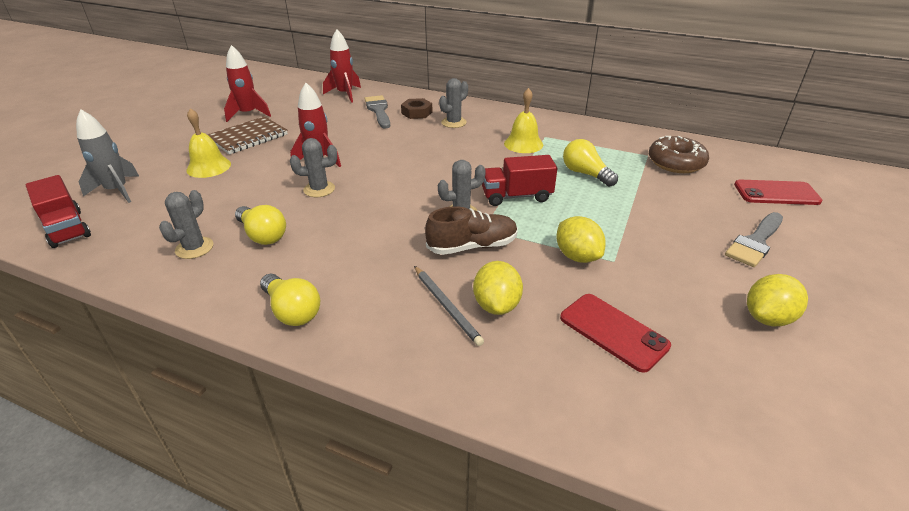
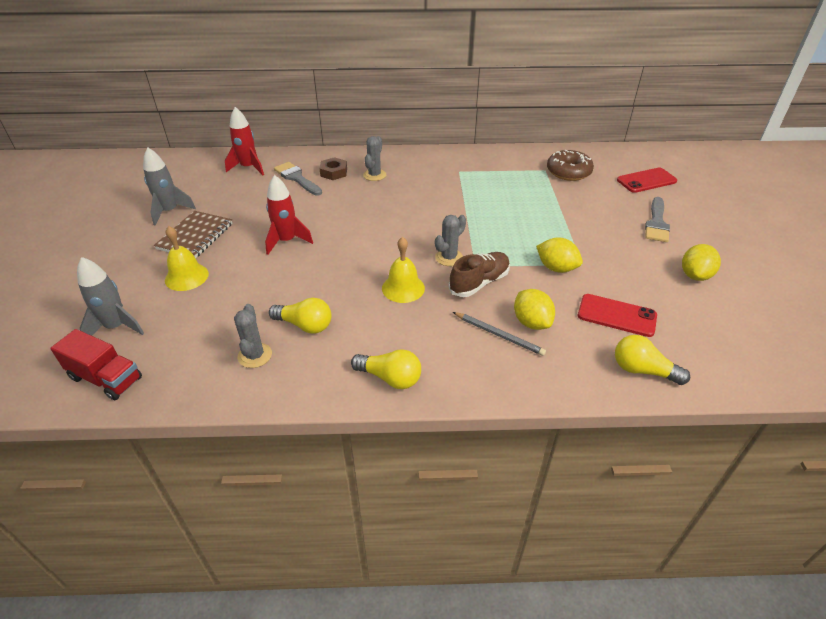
camera: 25 degrees left, 5 degrees up
red rocket [224,45,271,122] -> grey rocket [143,147,196,226]
grey cactus [290,138,337,197] -> none
red truck [482,155,558,206] -> none
yellow bell [504,88,543,153] -> yellow bell moved to [382,237,425,303]
yellow light bulb [563,139,618,187] -> yellow light bulb moved to [615,335,690,385]

